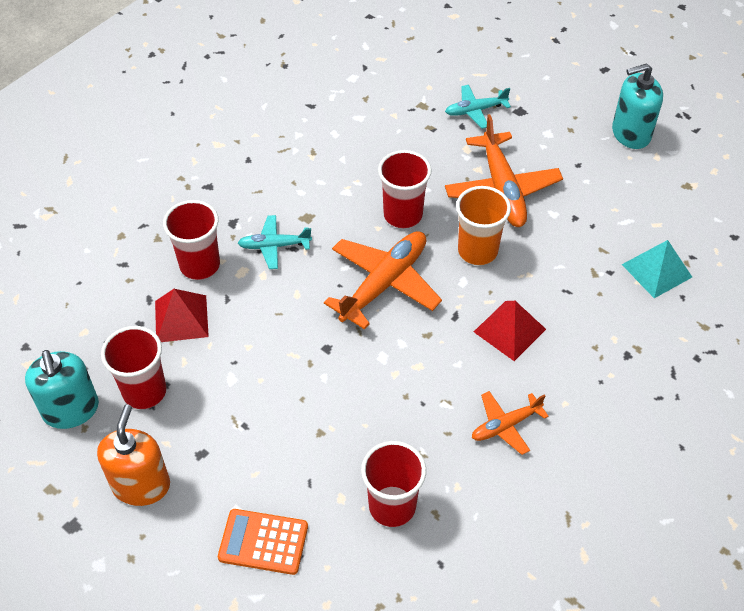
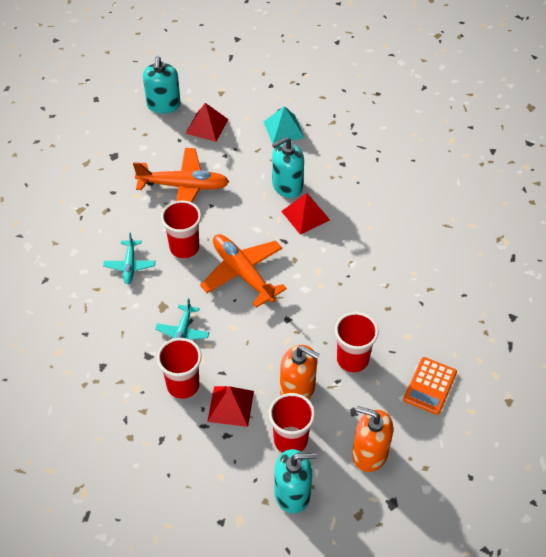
camera: 75 degrees left, 0 degrees up
red cup [361,441,426,527] -> red cup moved to [335,312,379,373]
turquoise plane [445,85,511,129] -> turquoise plane moved to [103,232,155,284]
orange cup [456,186,511,265] -> none
orange plane [472,391,549,455] -> none
none -> red pyramid [185,103,228,142]
none -> turquoise soap dispenser [272,137,304,198]
none -> orange soap dispenser [280,345,319,399]

